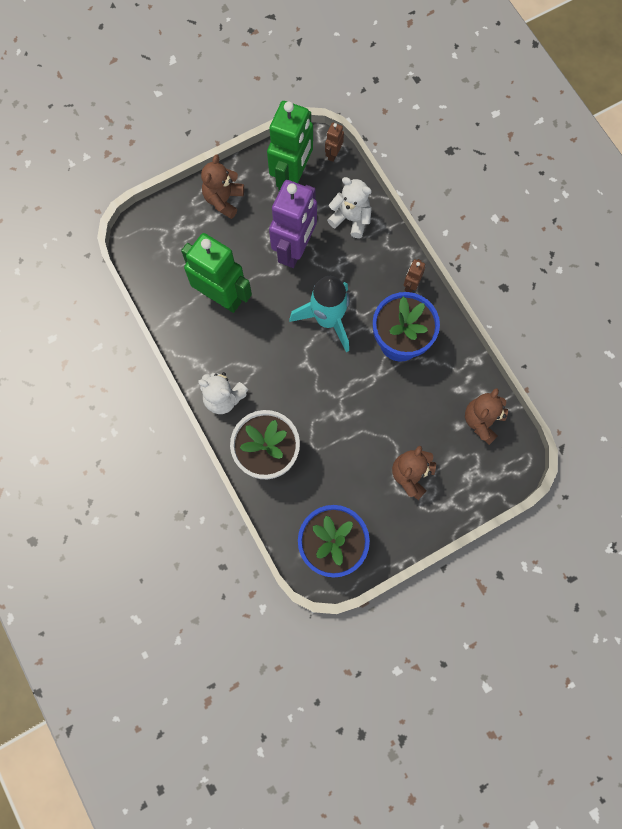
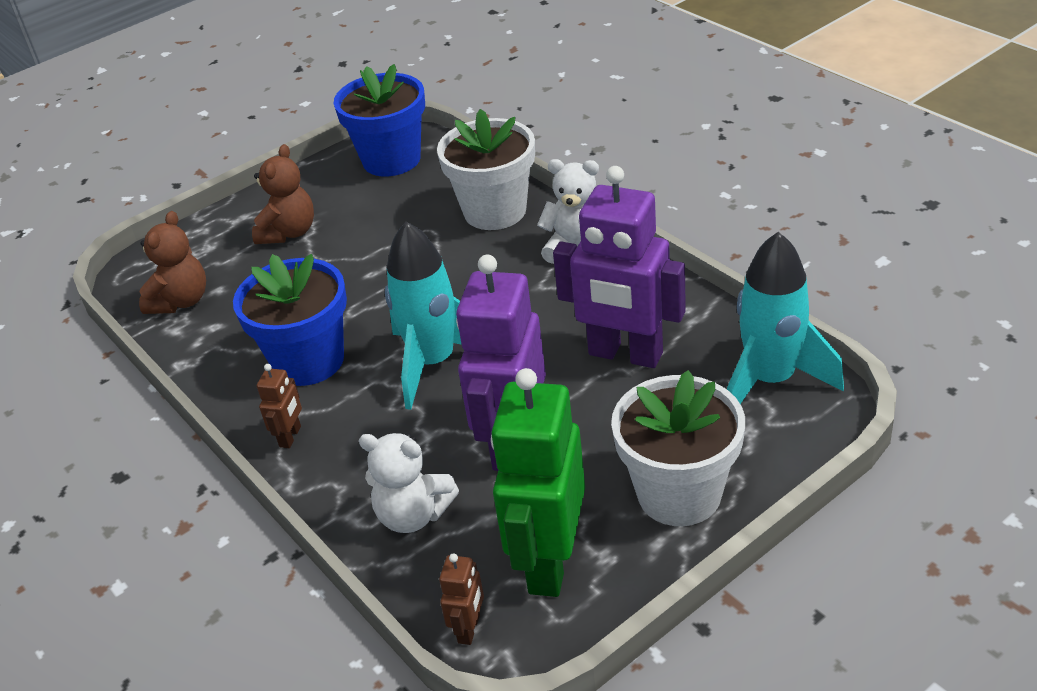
camera: 175 degrees right, 35 degrees down
green robot [181,233,252,313] -> purple robot [553,166,686,368]
brown teddy bear [201,154,244,219] -> white flower pot [611,370,745,526]
none -> turquoise rocket [727,232,844,404]

